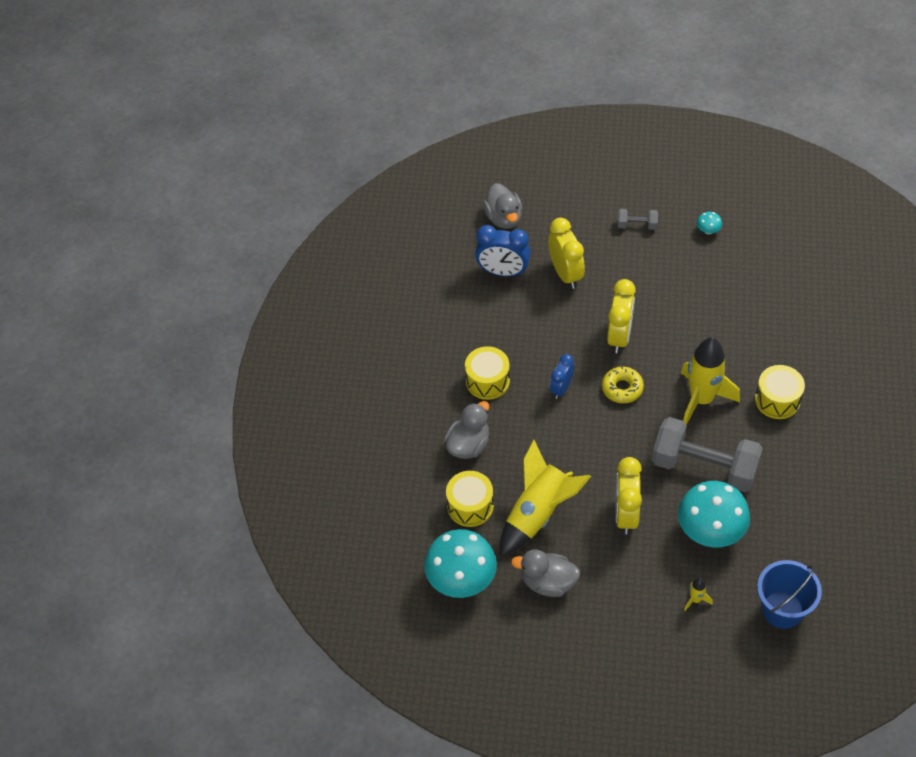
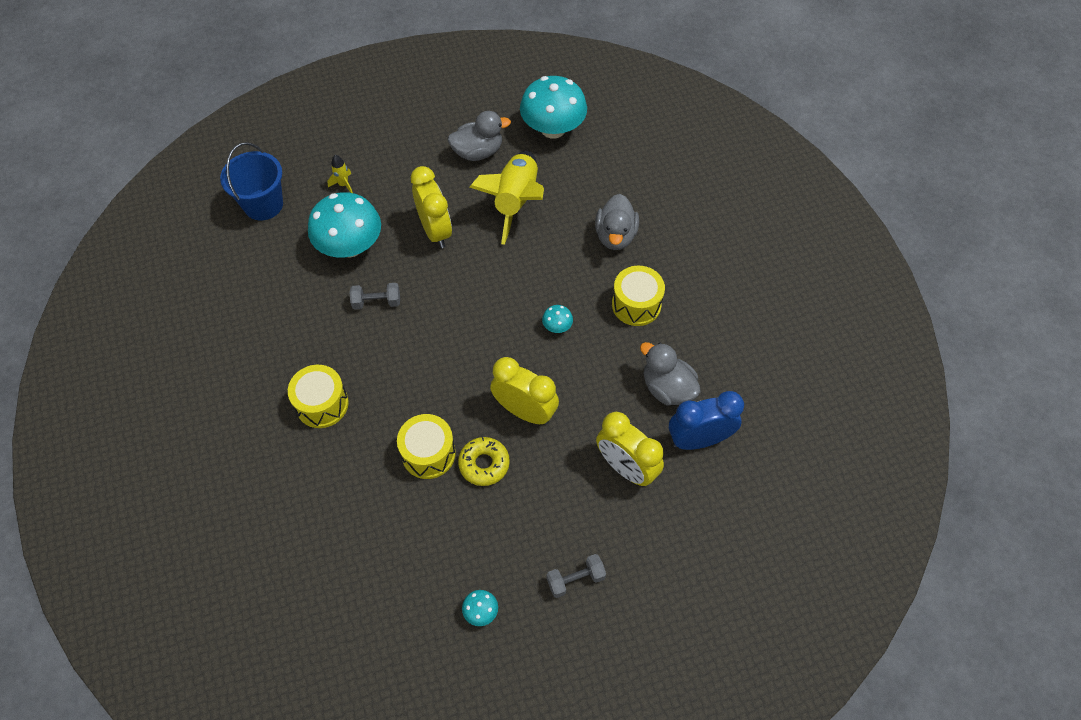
camera: 150 degrees right, 5 degrees up
yellow drum [446,471,494,527] -> yellow drum moved to [397,414,456,479]
grey duck [483,183,523,229] -> grey duck moved to [640,342,701,406]
blue clock [550,354,574,399] -> turquoise mushroom [542,305,573,333]
yellow donut [602,366,644,403] -> yellow donut moved to [458,437,510,486]
yellow clock [607,279,636,353] -> yellow clock turned 135 degrees clockwise [490,357,559,425]
grey dumbbell [652,417,763,492] -> grey dumbbell [349,283,400,310], size x0.44
yellow rocket [681,337,740,425] -> none

